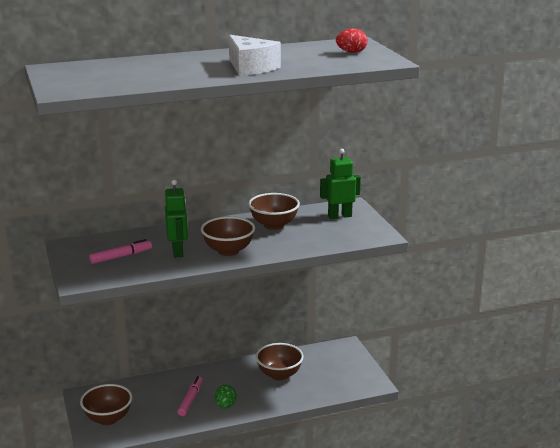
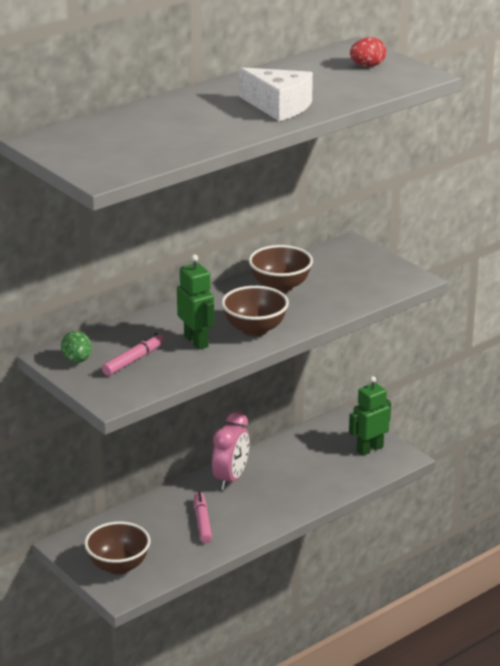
camera: 20 degrees left, 5 degrees up
green egg [215,385,236,409] -> green egg moved to [61,331,92,363]
brown bowl [256,343,304,381] -> none
green robot [320,149,361,219] -> green robot moved to [349,376,391,456]
none -> pink clock [212,412,250,490]

